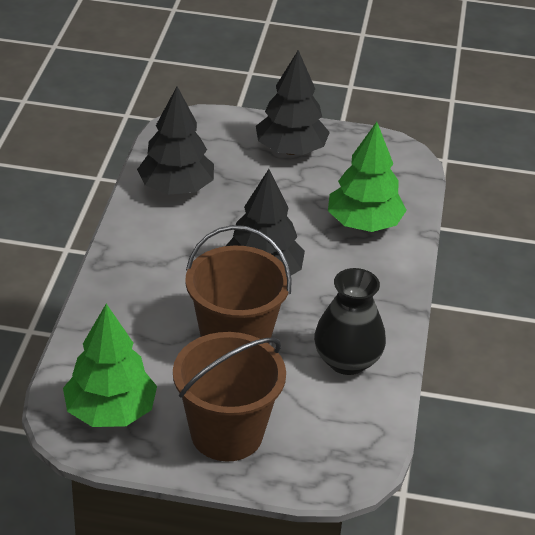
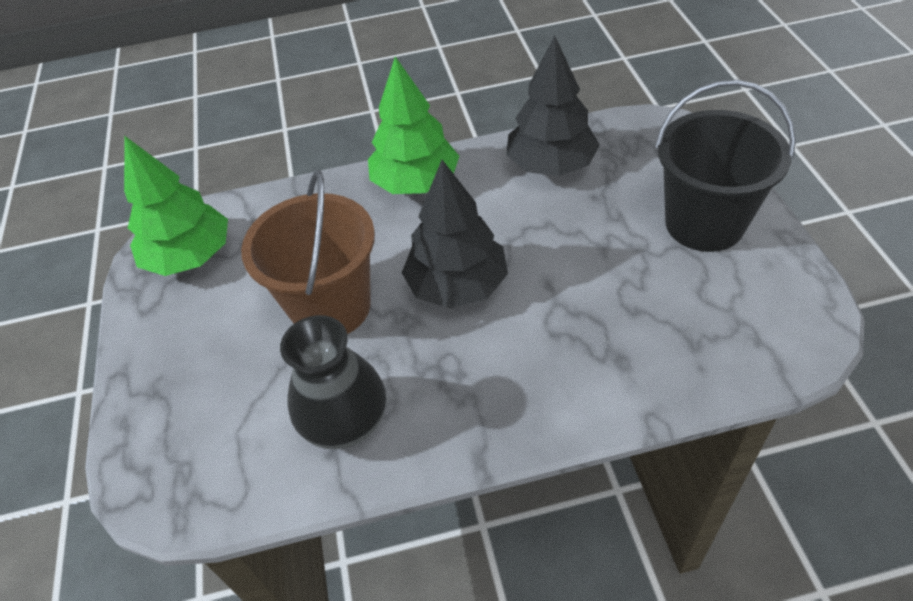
camera: 75 degrees right, 10 degrees up
brown bucket [173,332,286,461] -> none
black tree [256,50,330,155] -> black bucket [655,80,796,252]
green tree [328,122,407,232] -> green tree moved to [368,56,459,194]

